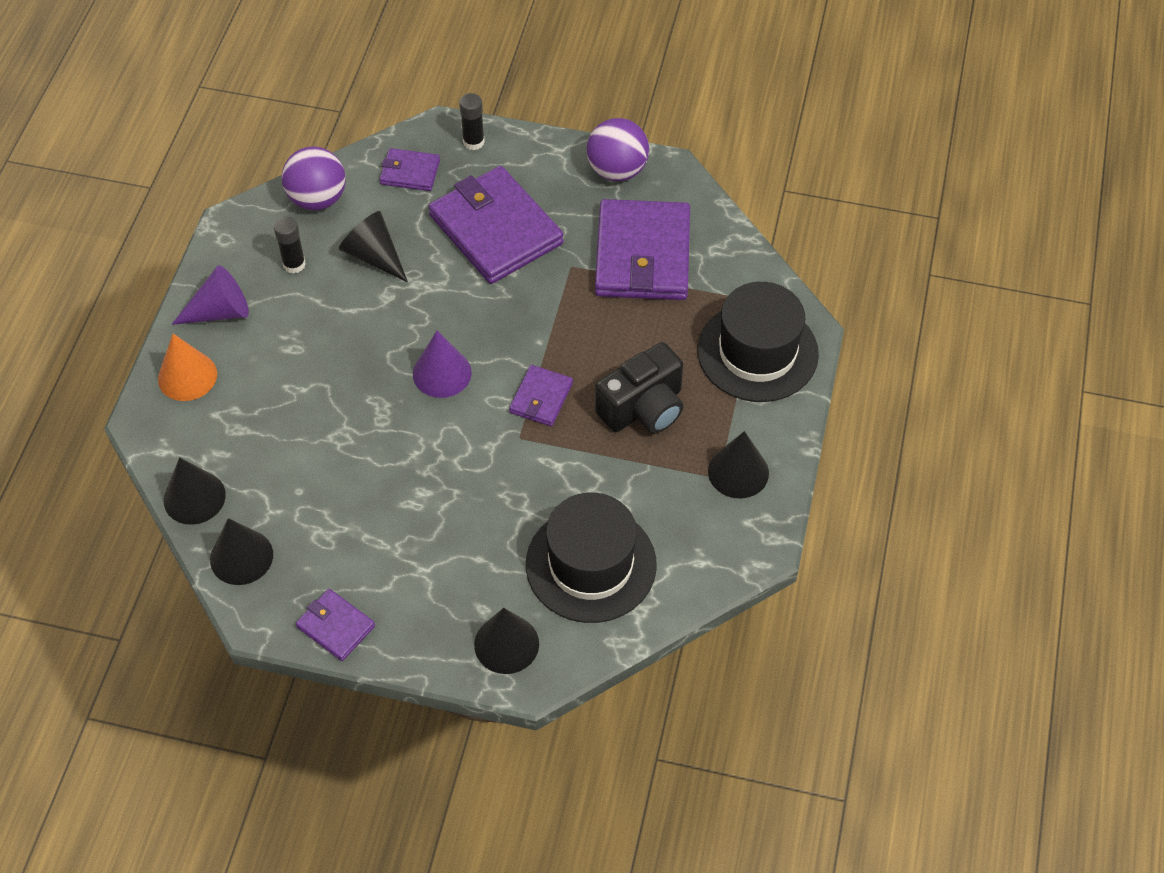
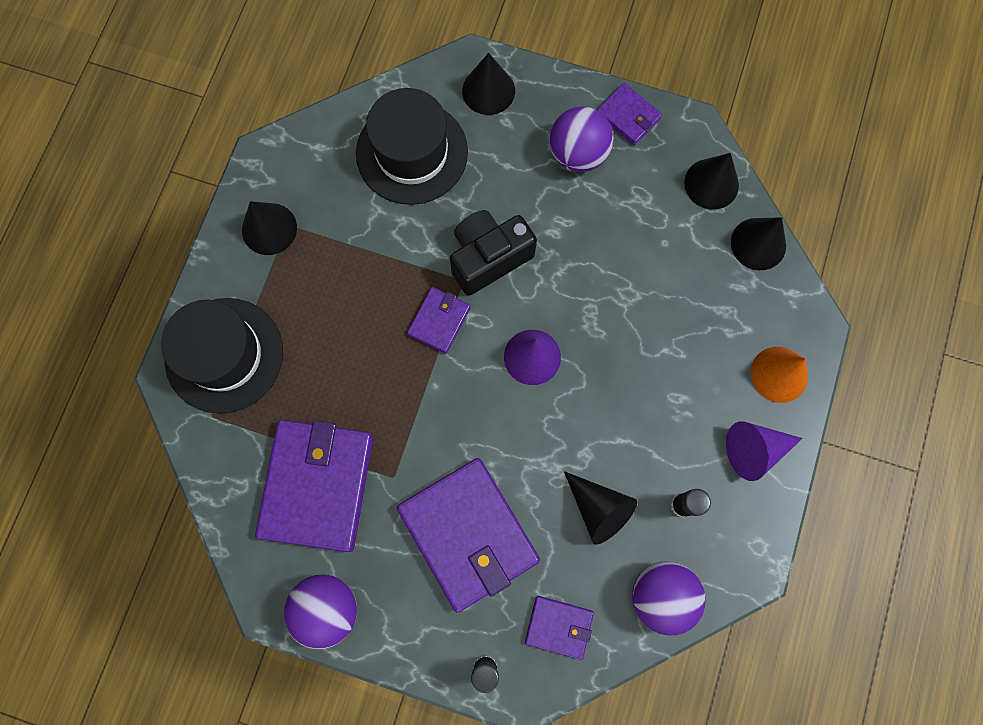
camera: 175 degrees left, 20 degrees up
black camera [595,342,684,434] -> black camera moved to [450,210,537,296]
none -> purple ball [550,106,613,172]

